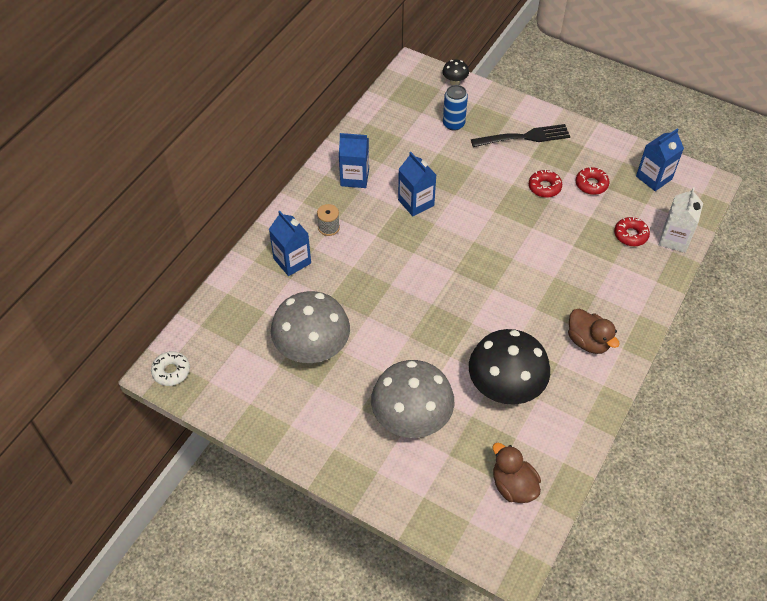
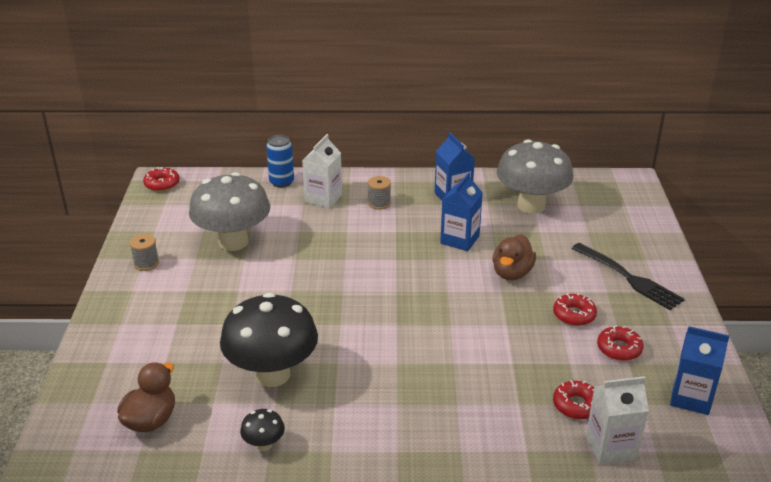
camera: 60 degrees right, 20 degrees down
white donut [151,351,190,386] -> red donut [143,167,180,191]
blue carton [269,211,311,276] -> white carton [302,134,342,208]
grey mushroom [371,360,454,438] -> grey mushroom moved to [497,139,573,214]
black mushroom [442,59,469,85] -> black mushroom moved to [240,409,285,451]
blue can [443,85,468,131] -> blue can moved to [266,135,294,188]
brown duck [568,309,620,354] -> brown duck moved to [493,235,536,280]
none -> grey spool [130,234,159,271]

